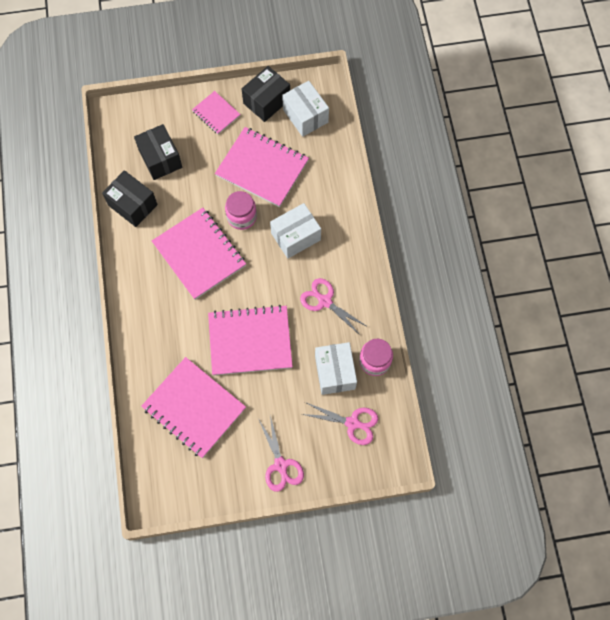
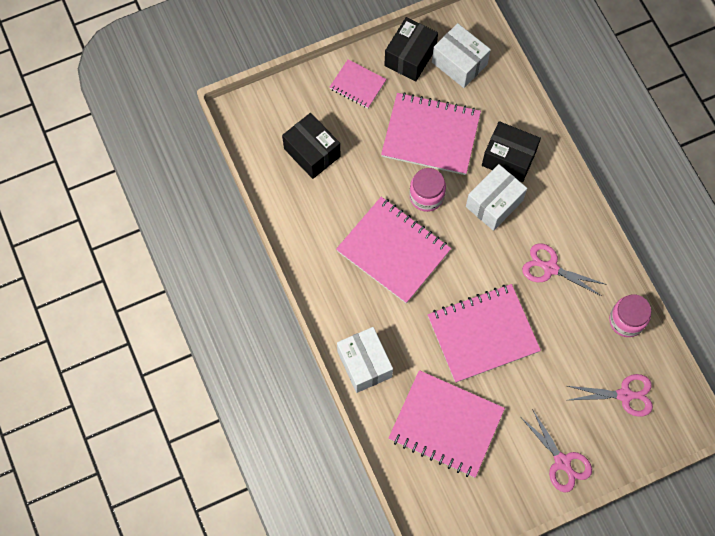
camera: 15 degrees left, 0 degrees up
black box [102,170,158,227] -> black box moved to [482,121,541,182]
white box [315,342,357,395] -> white box moved to [337,327,393,393]

